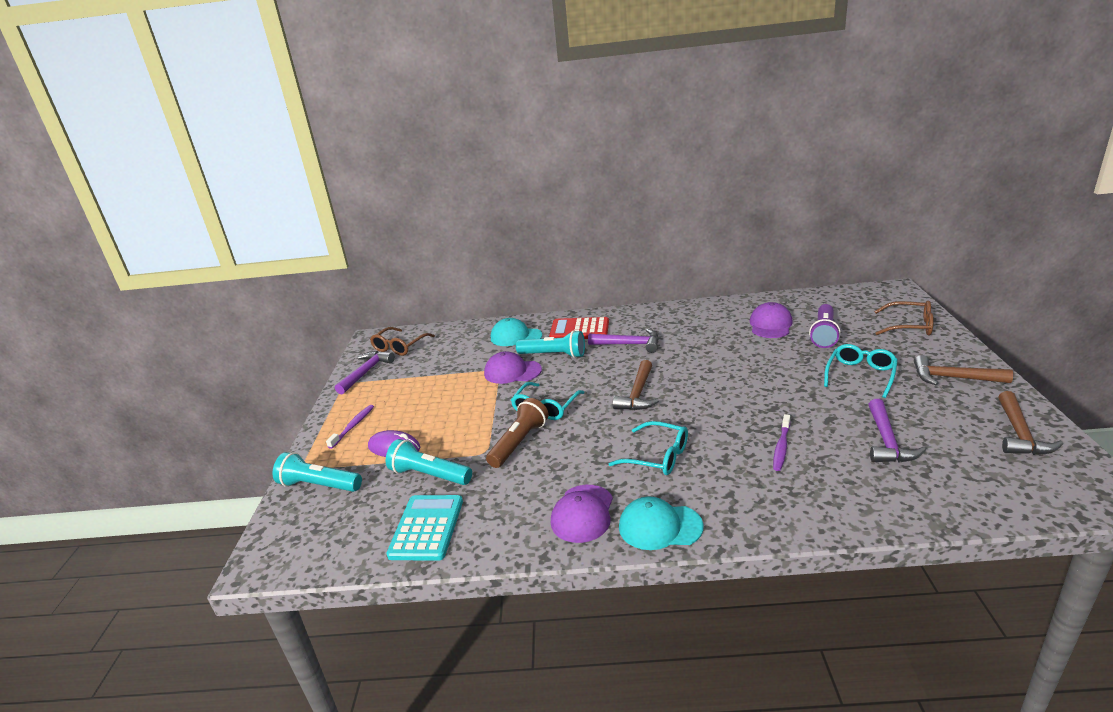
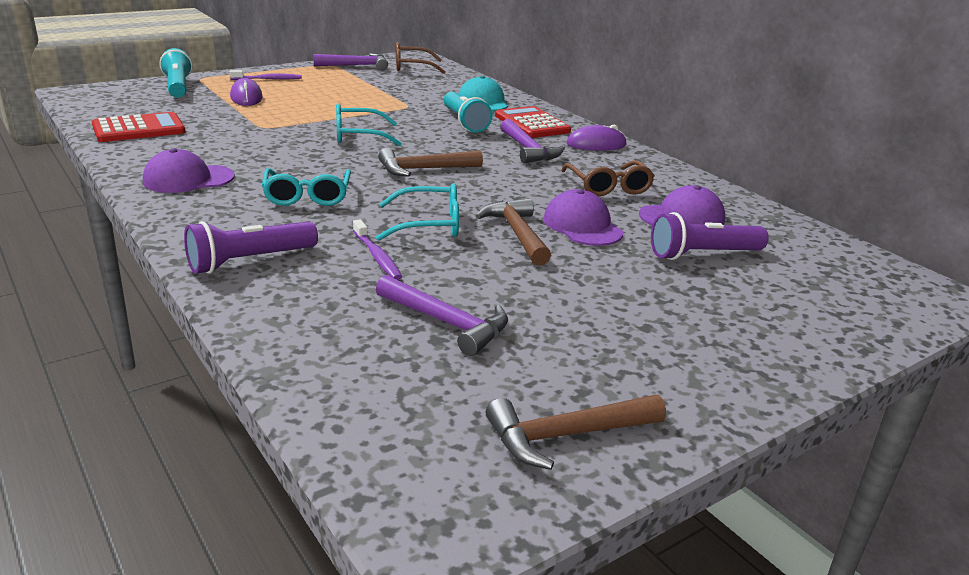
camera: 50 degrees right, 0 degrees up
turquoise flashlight [386,439,472,485] -> none
turquoise calculator [386,495,463,561] -> red calculator [92,112,185,142]
purple cap [484,351,542,384] -> purple cap moved to [543,189,623,246]
brown flashlight [486,398,549,468] -> none
turquoise cap [619,496,704,550] -> none
purple toothbrush [773,414,790,471] -> purple toothbrush turned 105 degrees counterclockwise [353,219,402,280]
turquoise glasses [824,344,898,398] -> turquoise glasses moved to [376,183,459,241]
purple hammer [868,399,926,463] -> purple hammer turned 120 degrees counterclockwise [376,275,508,356]
brown glasses [874,301,934,336] -> brown glasses moved to [561,161,655,196]
brown hammer [914,355,1013,385] -> brown hammer moved to [476,198,551,266]
none -> purple flashlight [184,221,318,274]
none -> purple mouse [567,125,627,151]

